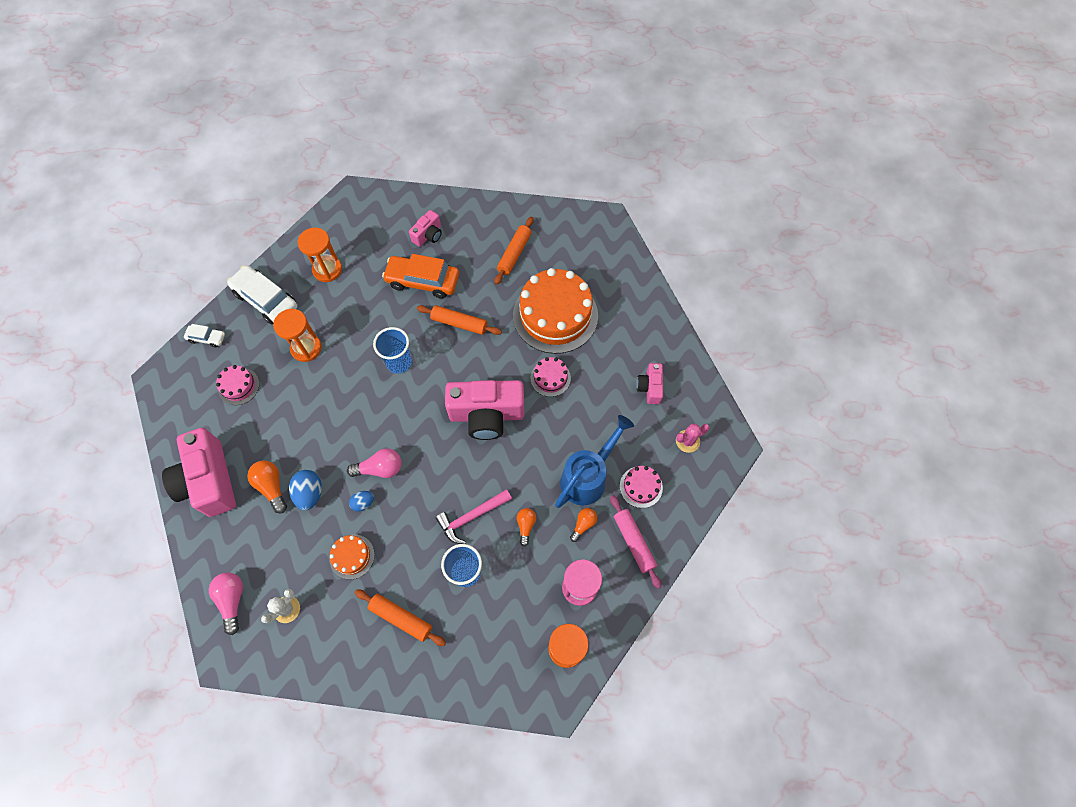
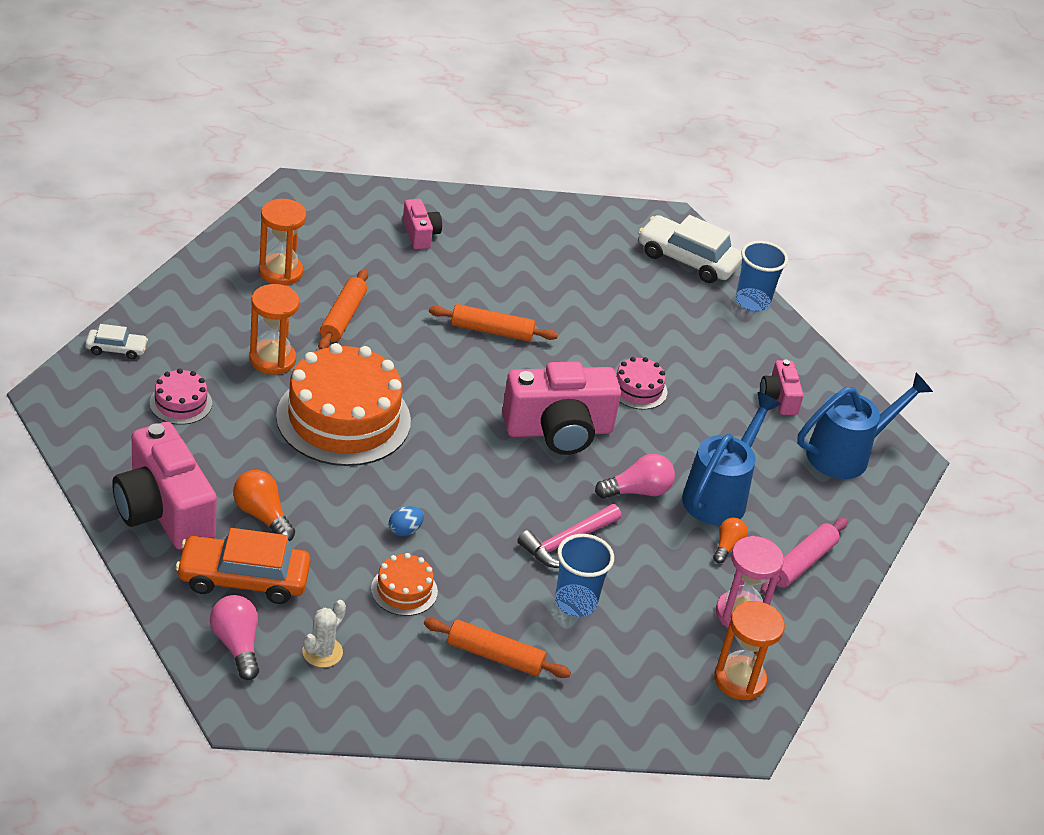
camera: 15 degrees left, 25 degrees down
white car [227,265,297,324] -> white car moved to [638,215,742,283]
blue egg [289,470,322,511] -> none
pink light bulb [347,448,401,478] -> pink light bulb moved to [595,454,675,499]
blue cup [373,327,412,374] -> blue cup moved to [736,241,788,311]
orange car [382,254,459,299] -> orange car moved to [176,528,311,604]
pink camera [409,210,442,247] -> pink camera turned 45 degrees counterclockwise [403,199,442,249]
orange rolling pin [494,217,534,285] -> orange rolling pin moved to [318,269,368,350]
orange cake [513,268,598,354] -> orange cake moved to [276,343,411,466]
orange light bulb [517,508,536,546] -> none
pink rolling pin [610,495,661,589] -> pink rolling pin turned 75 degrees clockwise [760,518,848,594]
pink cake [620,466,663,508] -> none
pink cactus [676,424,710,453] -> blue watering can [797,372,933,479]

